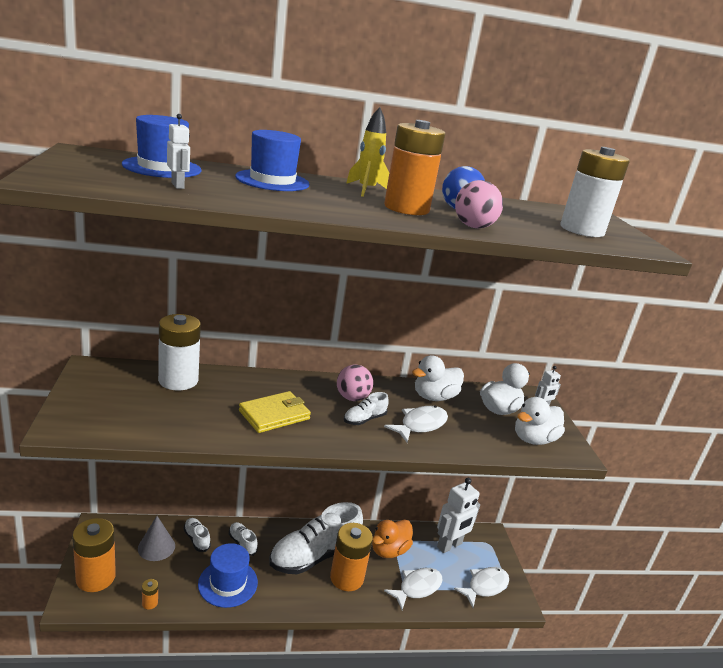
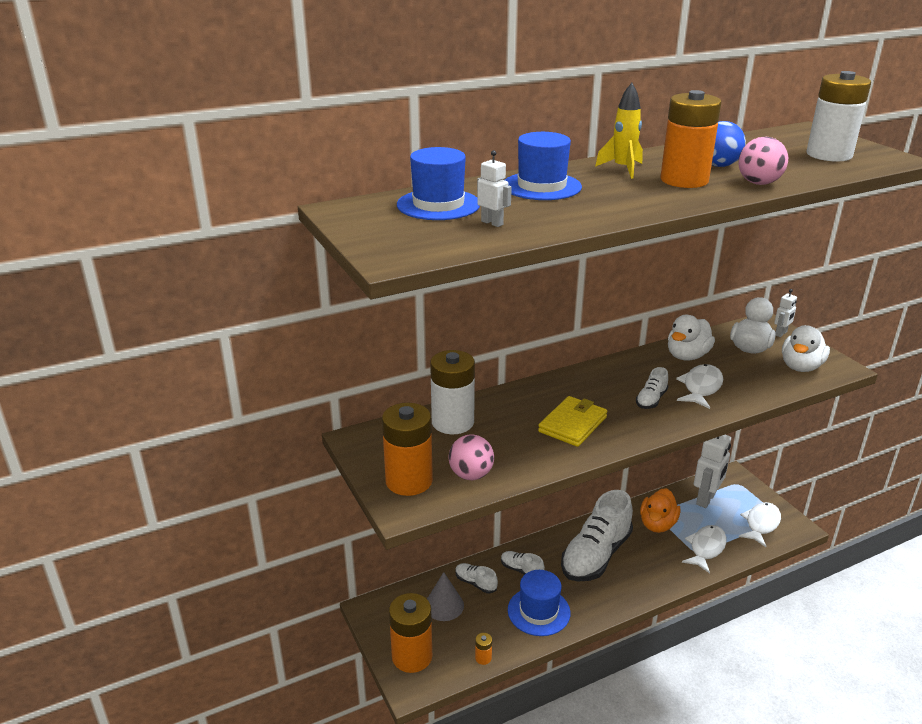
camera: 15 degrees left, 5 degrees up
orange battery [330,523,373,591] -> orange battery moved to [382,403,433,496]
pink ball [337,365,373,401] -> pink ball moved to [449,434,494,480]

